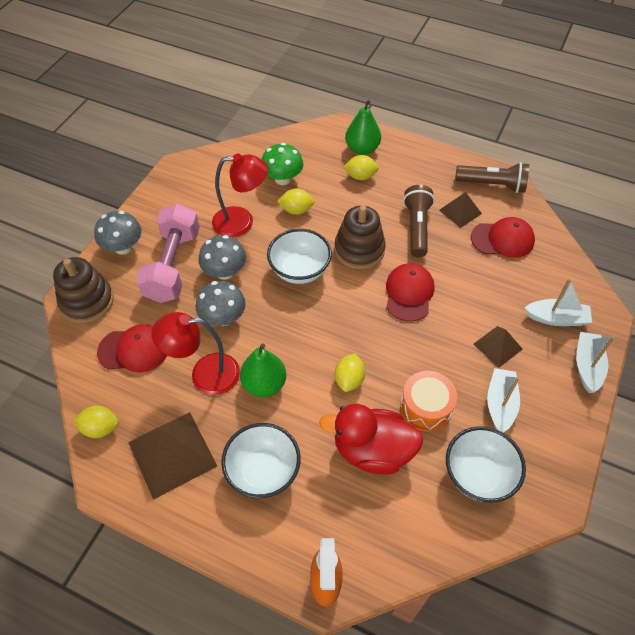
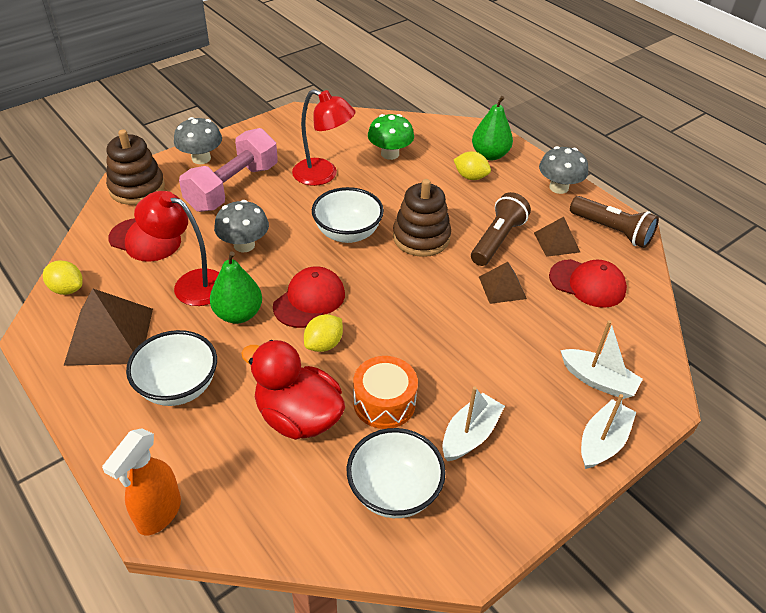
camera: 25 degrees right, 10 degrees down
grey mushroom [199,235,246,280] -> grey mushroom moved to [539,146,588,194]
yellow lemon [277,189,314,215] -> none
red cap [386,263,434,322] -> red cap moved to [273,266,345,328]
brown pyramid [474,326,523,368] -> brown pyramid moved to [479,262,527,304]

